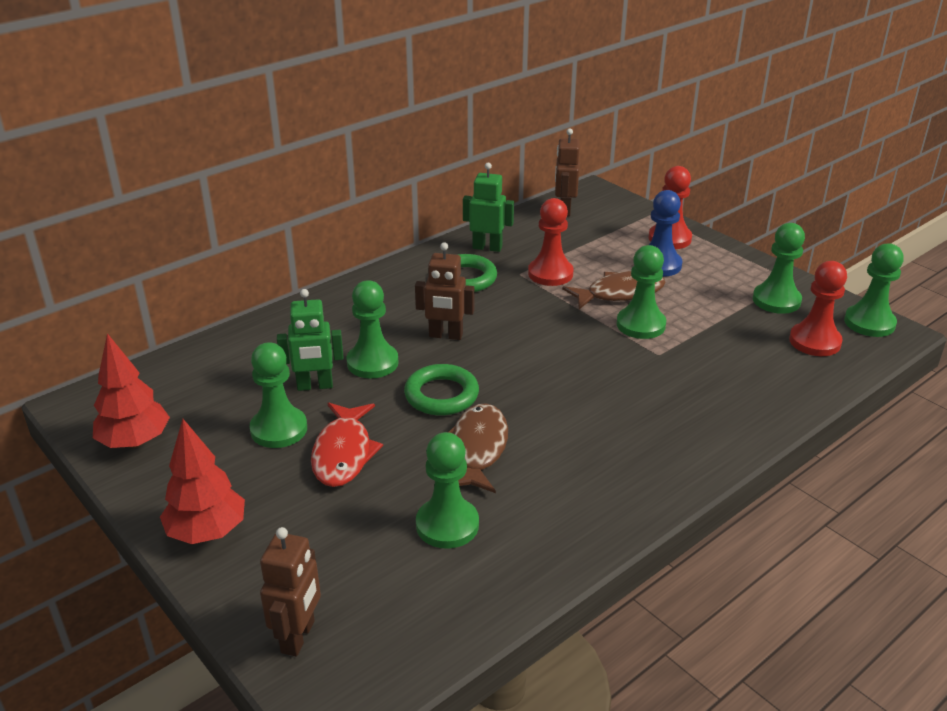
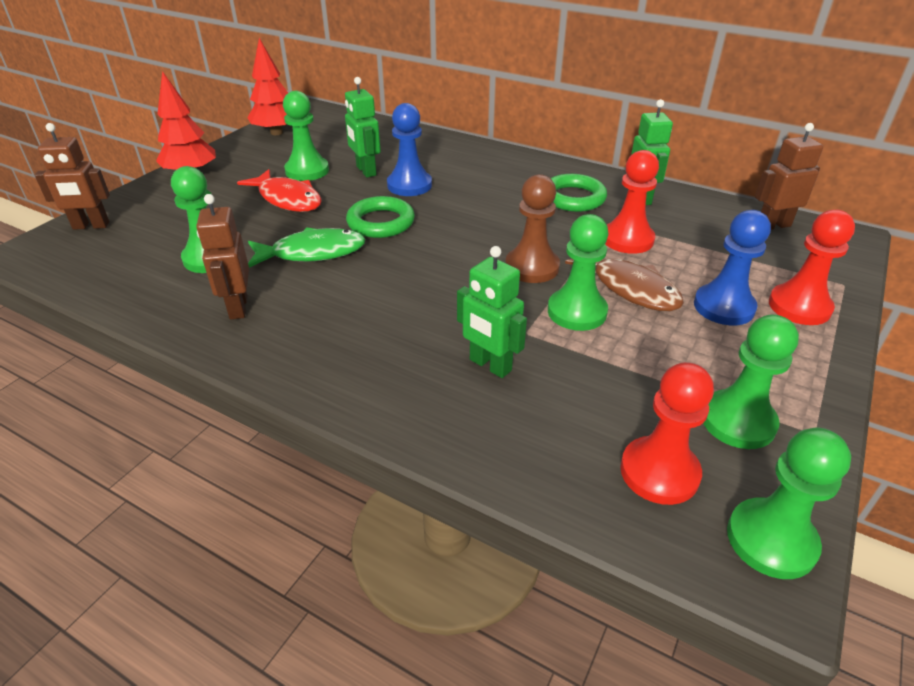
camera: 70 degrees right, 5 degrees up
red fish [311,403,383,487] -> red fish turned 120 degrees counterclockwise [237,169,322,212]
green pawn [347,280,399,378] -> blue pawn [387,103,432,196]
brown robot [415,242,474,340] -> brown robot moved to [196,194,249,319]
brown fish [449,403,508,493] -> green fish [248,227,366,267]
none -> green robot [457,246,527,378]
none -> brown pawn [505,174,560,283]

